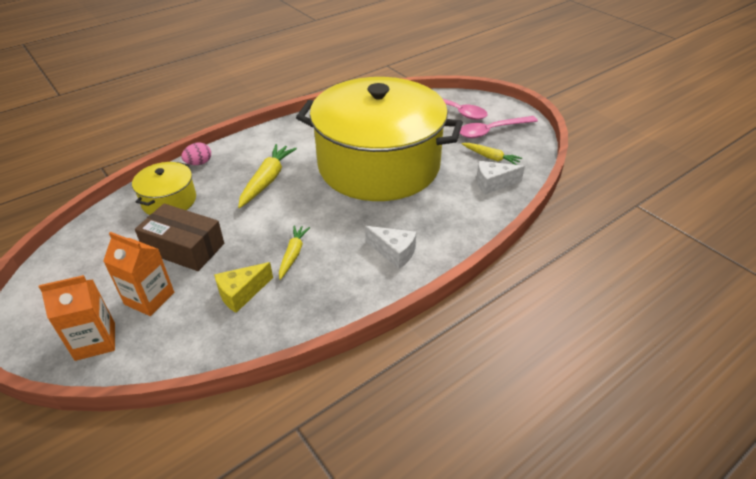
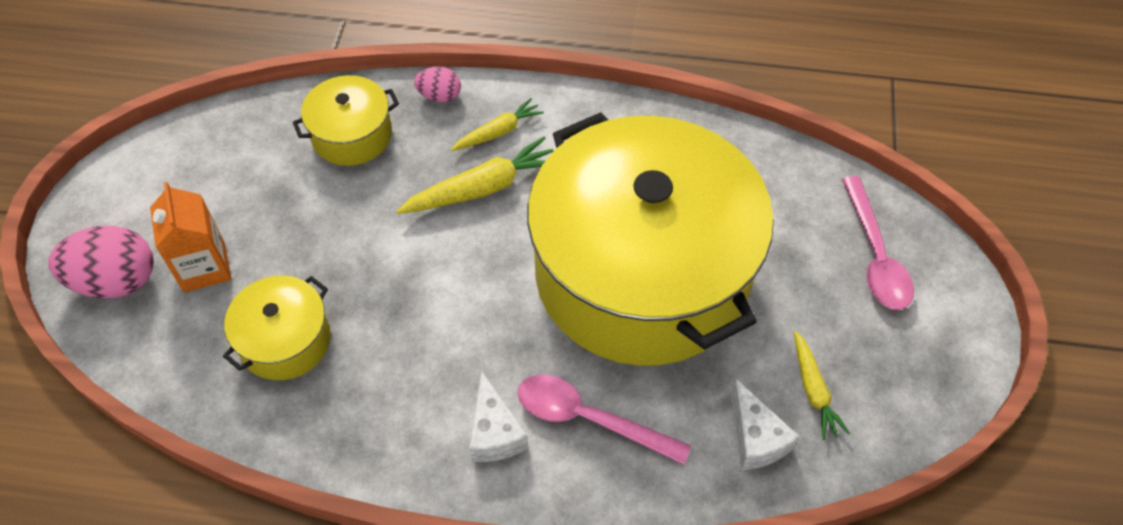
camera: 45 degrees right, 15 degrees up
orange carton [39,275,115,361] -> pink egg [48,226,154,298]
brown box [135,203,224,271] -> none
yellow cheese [214,262,273,313] -> yellow pot [223,276,331,380]
yellow carrot [279,225,310,280] -> yellow carrot moved to [451,98,544,151]
pink spoon [460,116,538,138] -> pink spoon moved to [518,375,691,465]
white cheese [477,161,525,194] -> white cheese turned 150 degrees counterclockwise [731,379,799,470]

